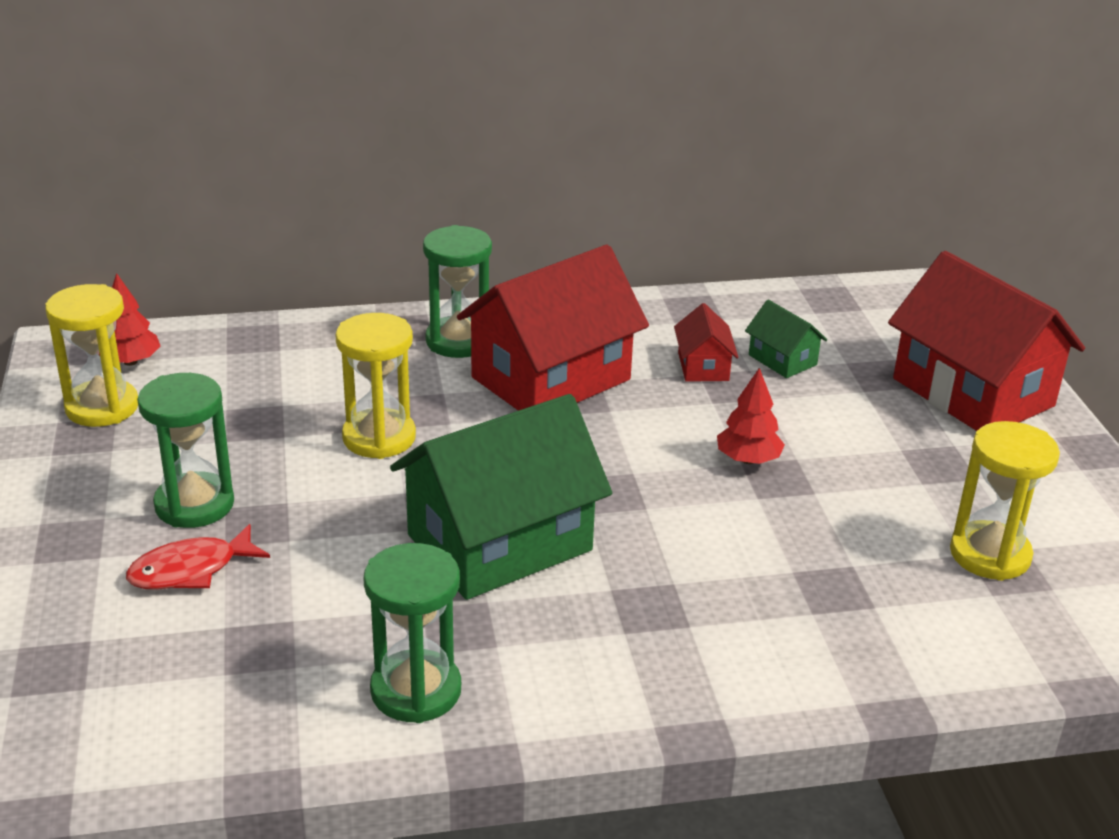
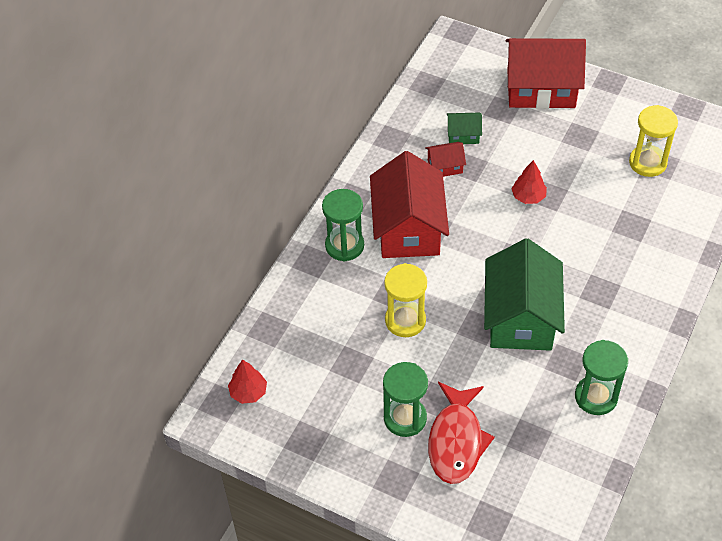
camera: 50 degrees left, 20 degrees up
yellow hourglass [45,284,138,427] -> none
red fish [126,524,270,590] -> red fish [428,382,495,484], size x1.57
red house [674,303,739,382] -> red house turned 45 degrees counterclockwise [425,142,466,177]

